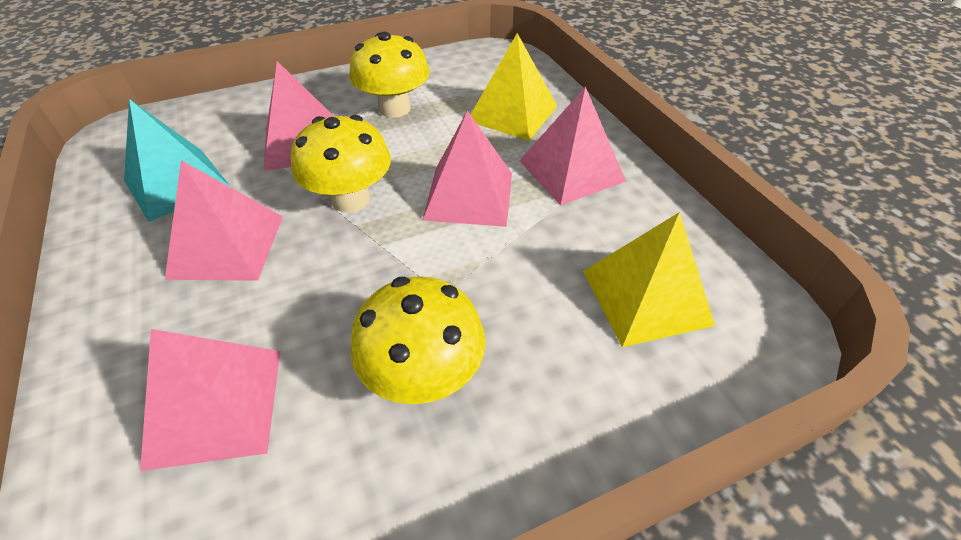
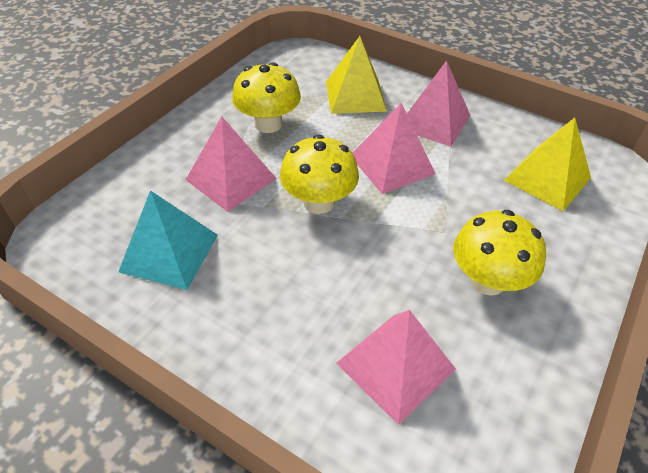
camera: 35 degrees left, 0 degrees up
pink pyramid [165,160,283,281] -> none

